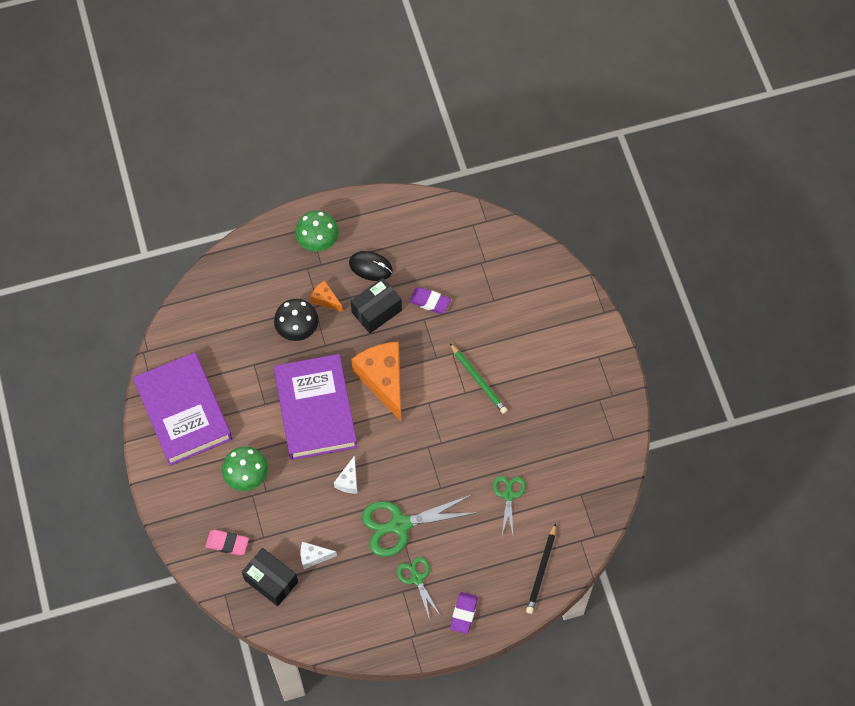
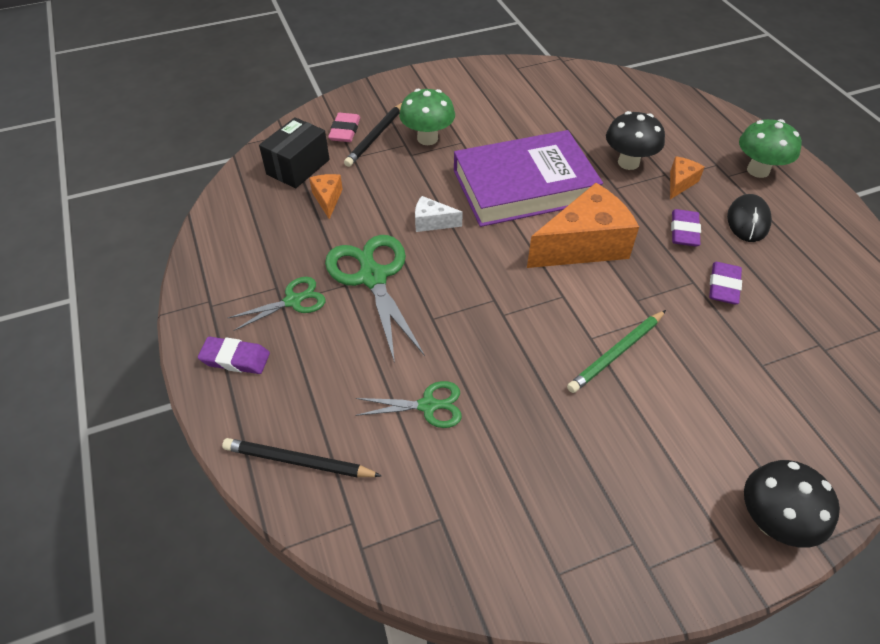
camera: 85 degrees right, 15 degrees down
purple book [133,352,232,466] -> none
white cheese [300,542,337,569] -> orange cheese [309,174,343,219]
black box [351,278,402,333] -> purple eraser [671,209,701,247]
none -> black pencil [344,103,402,167]
none -> black mushroom [744,460,840,548]

